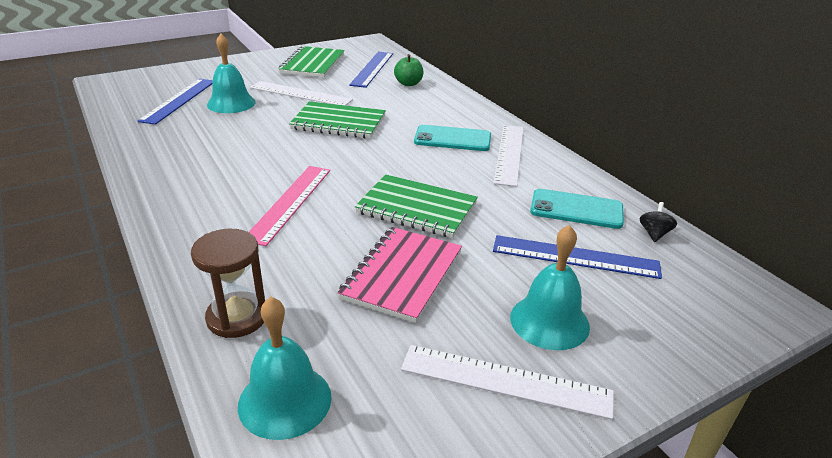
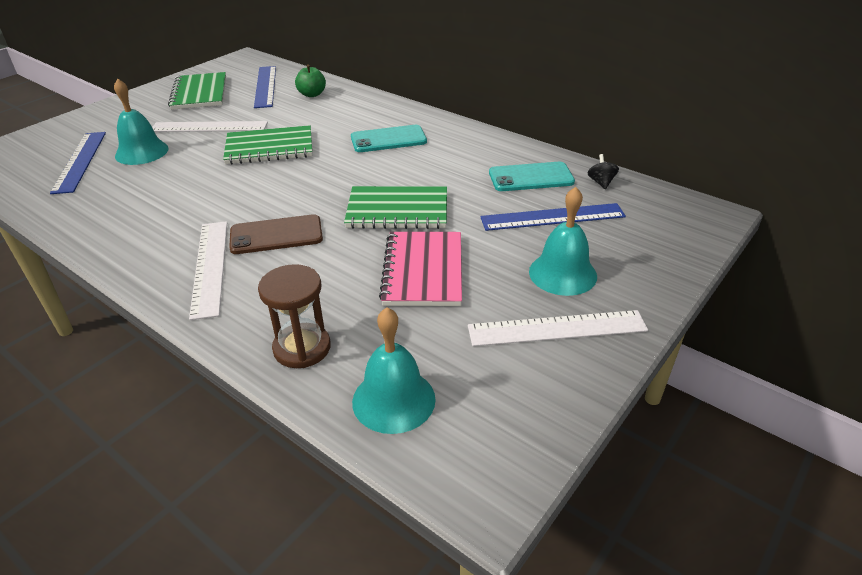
camera: 20 degrees left, 5 degrees up
pink ruler [249,166,330,246] -> brown phone [229,214,323,254]
white ruler [494,125,524,187] -> white ruler moved to [189,221,227,320]

